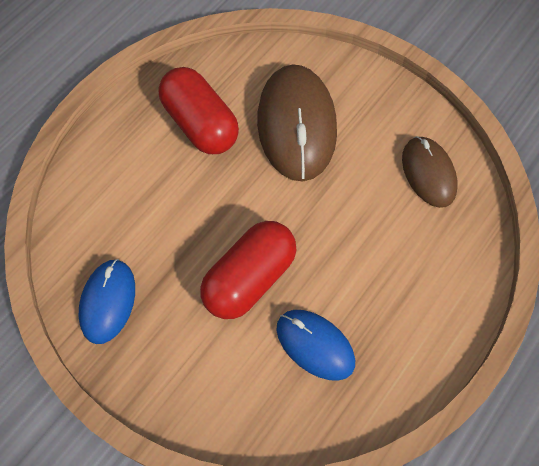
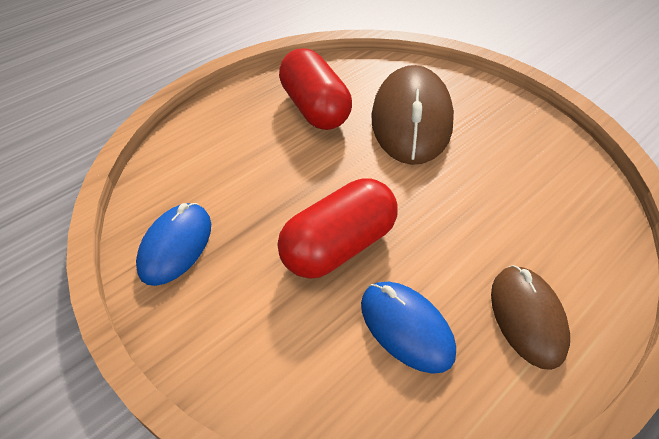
camera: 10 degrees right, 15 degrees down
brown mouse [402,136,458,208] -> brown mouse moved to [491,265,570,370]

